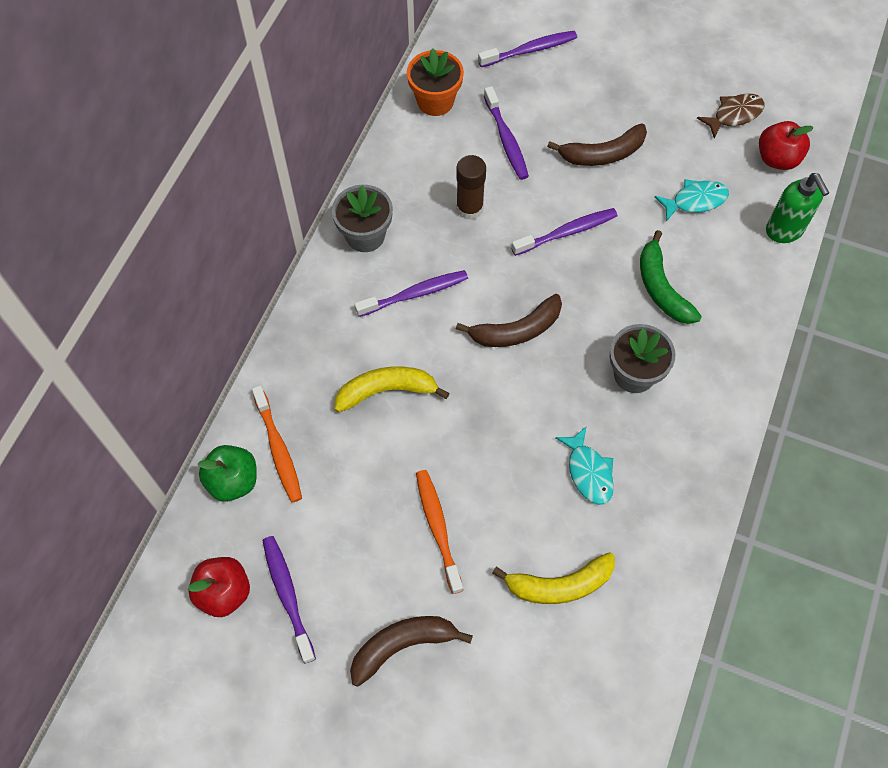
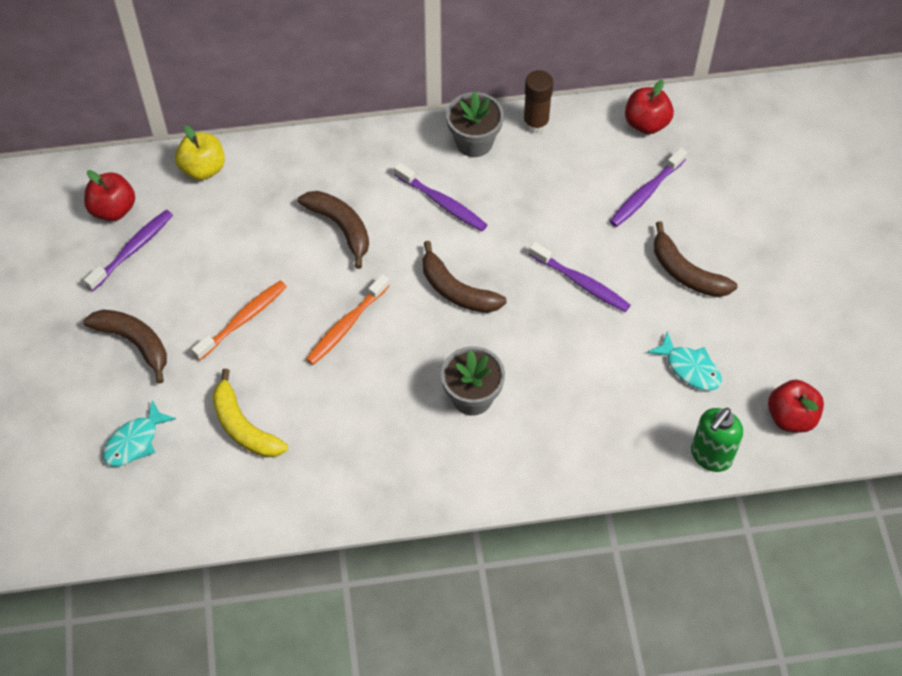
camera: 60 degrees right, 5 degrees down
green apple [198,445,257,502] -> yellow apple [175,125,225,180]
orange toothbrush [252,385,302,503] -> orange toothbrush moved to [306,274,390,365]
yellow banana [335,366,450,412] -> brown banana [298,191,369,269]
orange flower pot [407,48,464,116] -> red apple [625,80,674,134]
brown glue stick [456,155,486,220] -> brown glue stick moved to [523,70,553,134]
purple toothbrush [478,31,577,67] -> none
turquoise fish [555,426,614,505] -> turquoise fish moved to [103,400,176,466]
green banana [640,230,702,324] -> none
brown fish [697,94,765,138] -> none

